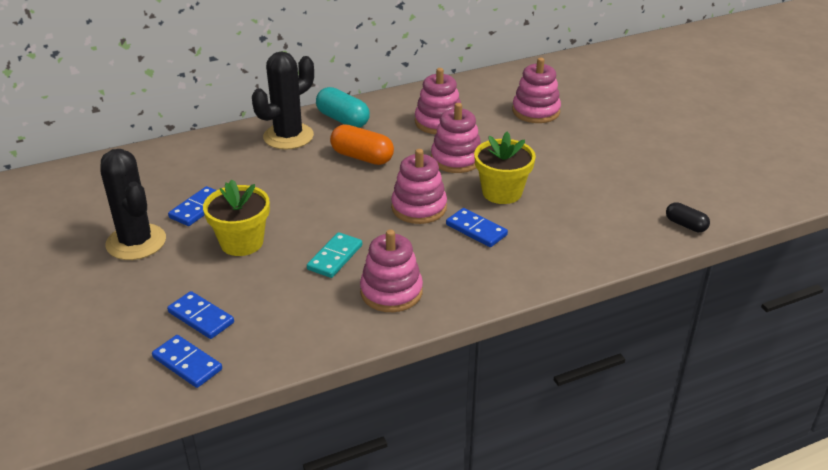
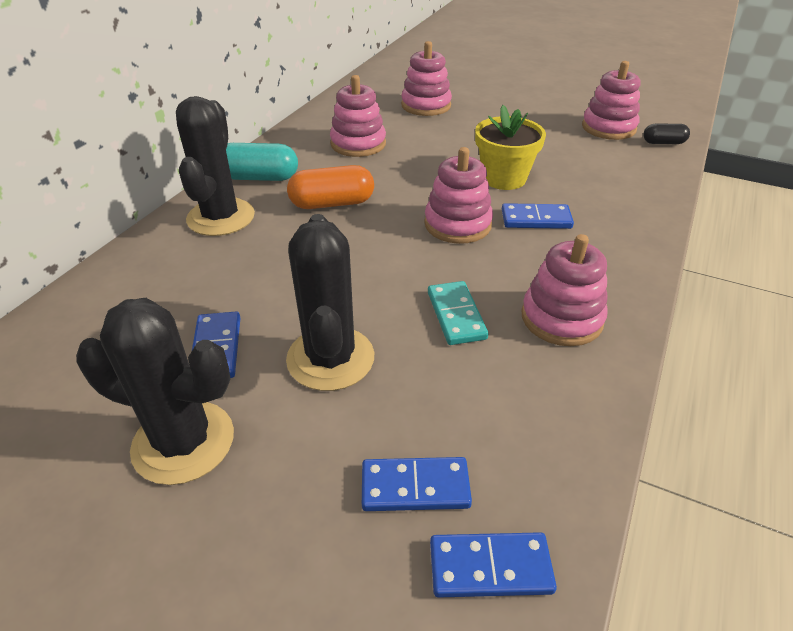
camera: 40 degrees left, 5 degrees up
yellow flower pot [203,180,270,256] -> black cactus [286,214,374,391]
pink stacking toy [431,103,481,173] -> pink stacking toy moved to [582,61,640,140]

